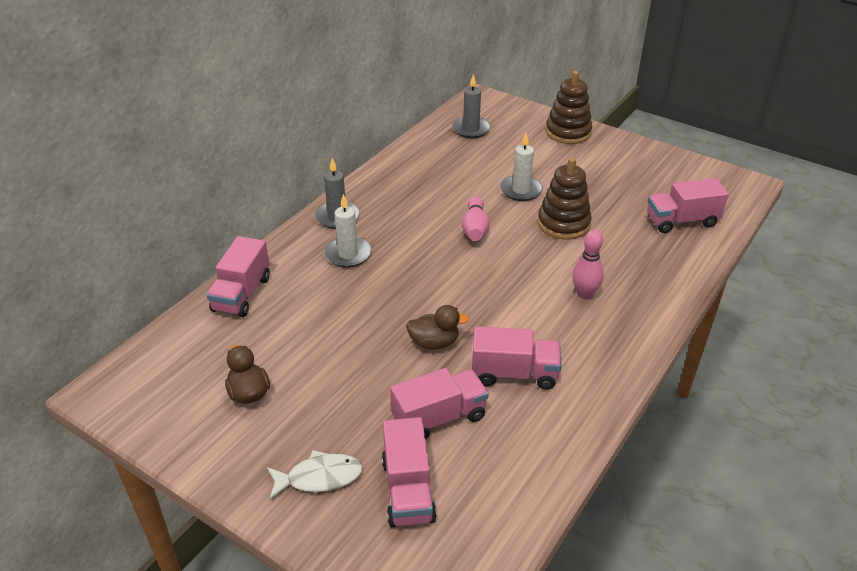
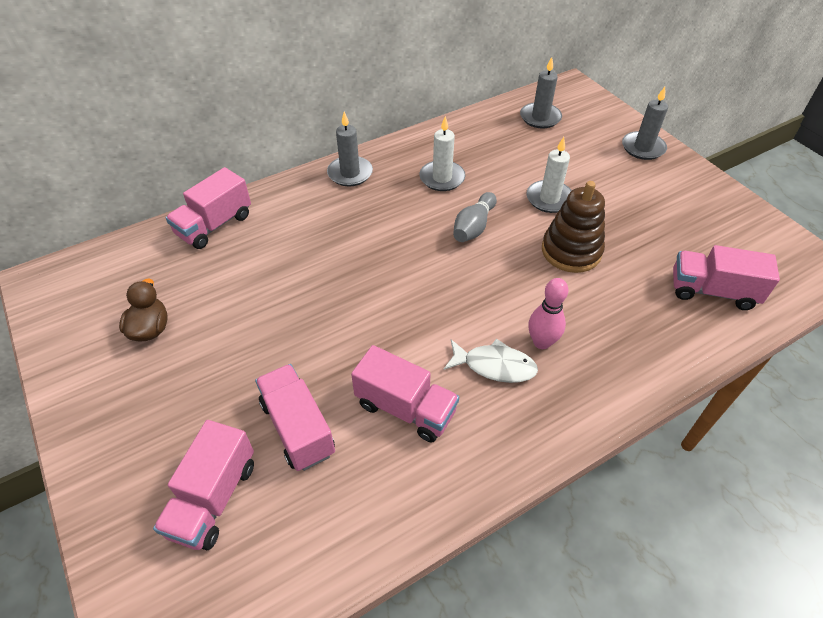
camera: 25 degrees right, 10 degrees up
white fish [267,450,363,500] -> white fish moved to [444,339,538,383]
white candle [324,194,372,267] -> white candle moved to [419,116,465,191]
pink truck [390,368,489,439] -> pink truck turned 120 degrees counterclockwise [255,364,335,471]
brown duck [406,305,469,350] -> none
pink bowling pin [462,196,490,241] -> grey bowling pin [453,192,497,242]
brown stacking toy [546,71,592,144] -> grey candle [622,87,668,160]

